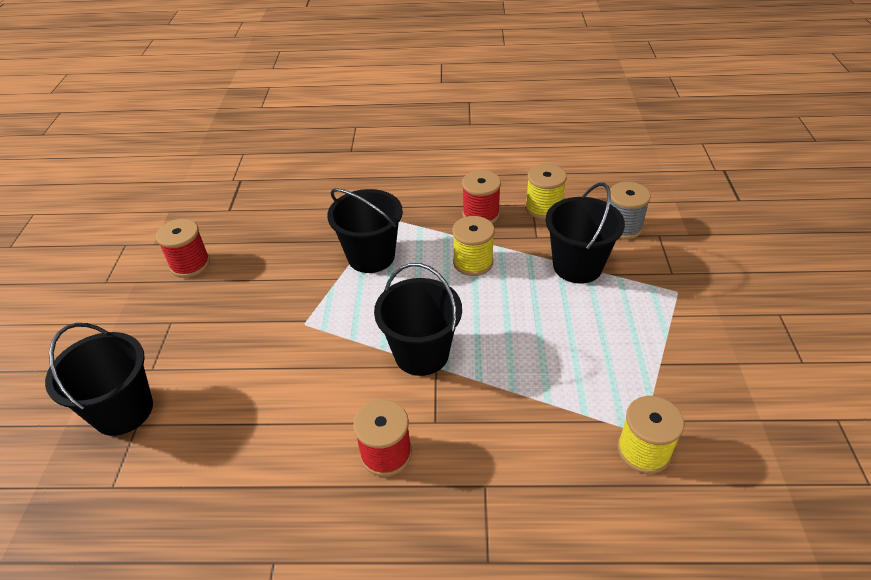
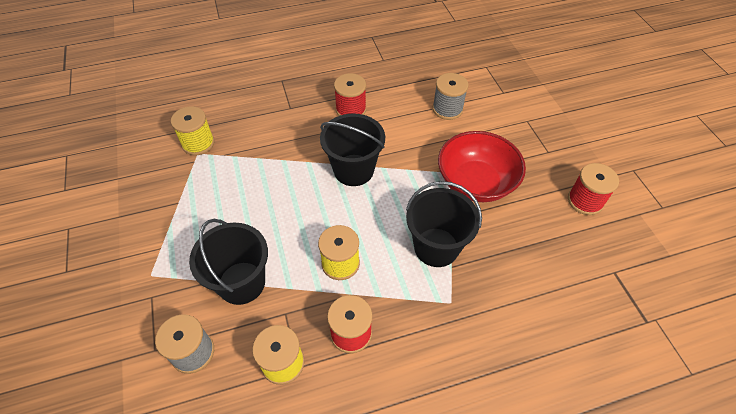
camera: 160 degrees right, 10 degrees up
black bucket [45,323,153,436] -> none
none -> grey spool [432,73,469,120]
none -> red bowl [438,131,526,202]

